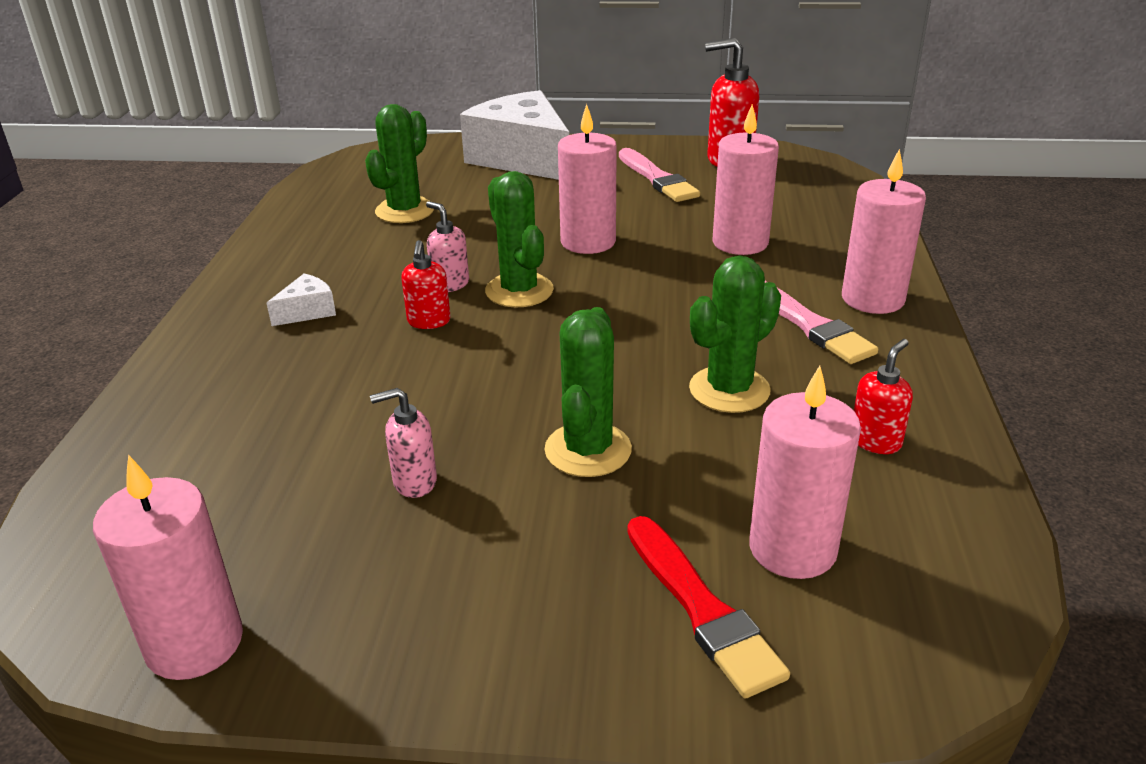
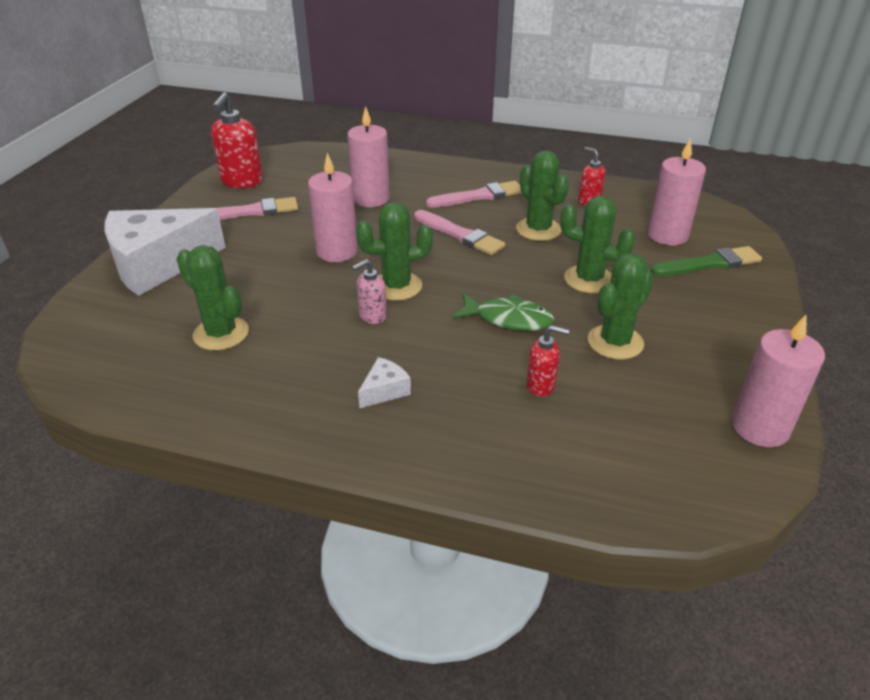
camera: 80 degrees left, 5 degrees up
white cheese [267,273,336,326] -> white cheese turned 75 degrees clockwise [358,357,411,408]
pink soap dispenser [370,388,437,498] -> green cactus [588,253,654,360]
red soap dispenser [401,240,451,329] -> red soap dispenser moved to [527,325,569,396]
red brush [628,516,790,698] -> green brush [651,246,762,276]
pink candle [842,149,926,314] -> none
none -> pink brush [414,210,505,255]
none -> green fish [452,293,554,331]

